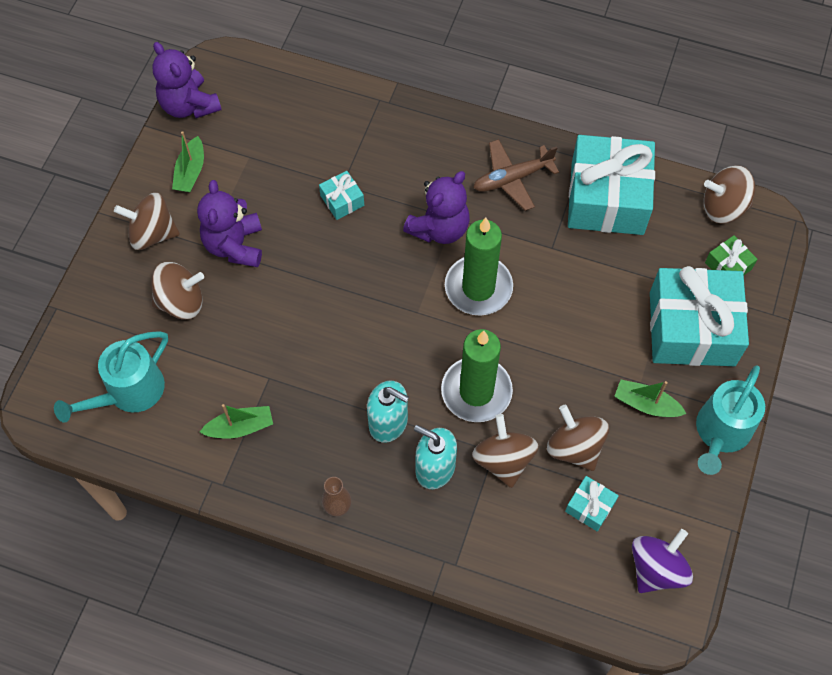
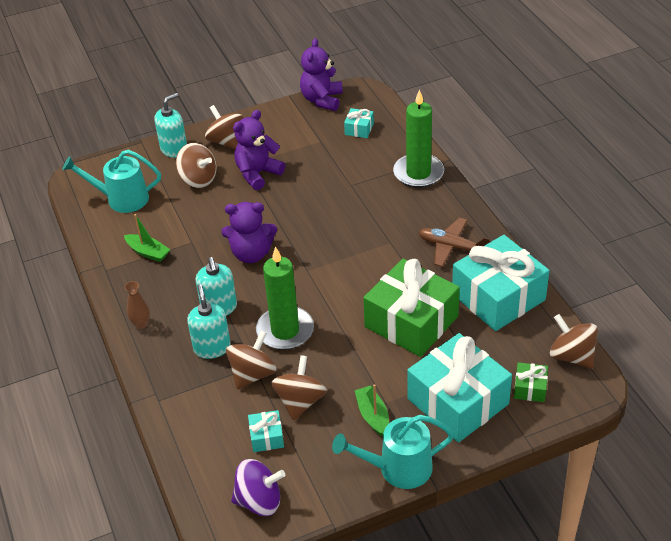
camera: 50 degrees right, 20 degrees down
green boat [172,131,204,192] -> none
turquoise gift [319,171,364,220] -> turquoise gift moved to [344,108,374,138]
purple teddy bear [403,171,470,244] -> purple teddy bear moved to [222,202,277,263]
green candle [445,218,513,316] -> green candle moved to [393,89,444,188]
none -> turquoise soap dispenser [155,93,187,158]
none -> green gift [363,259,460,357]

